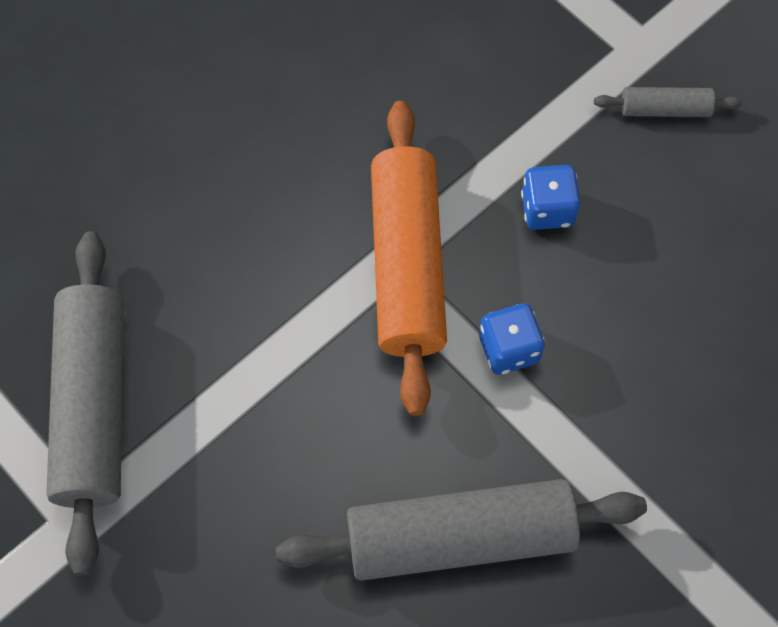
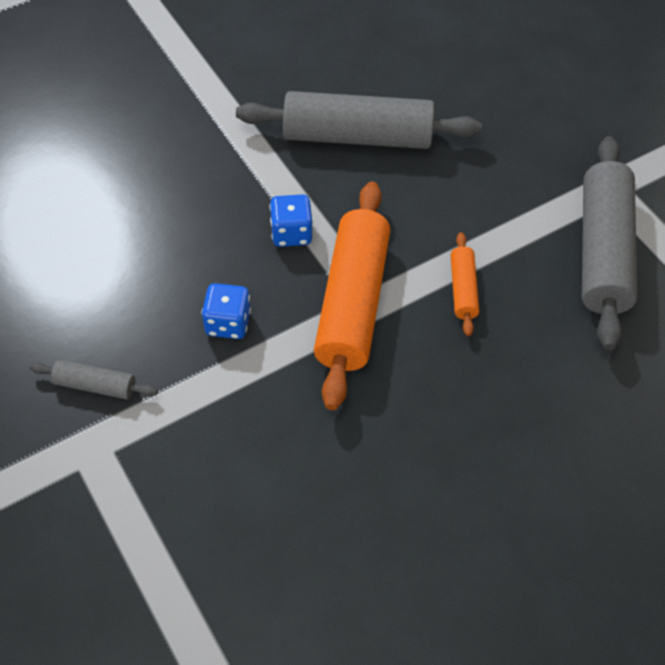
camera: 170 degrees left, 10 degrees down
none -> orange rolling pin [451,232,479,336]

